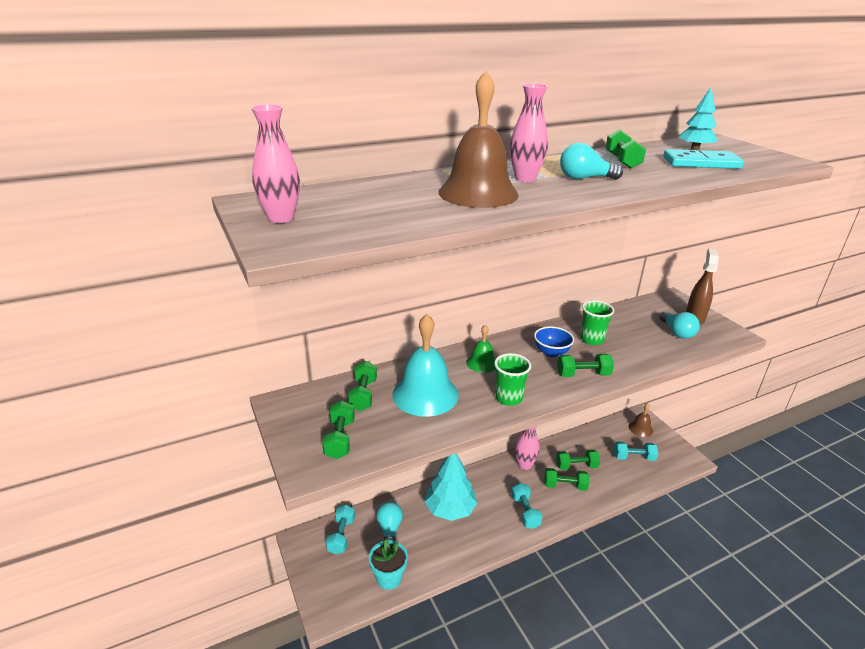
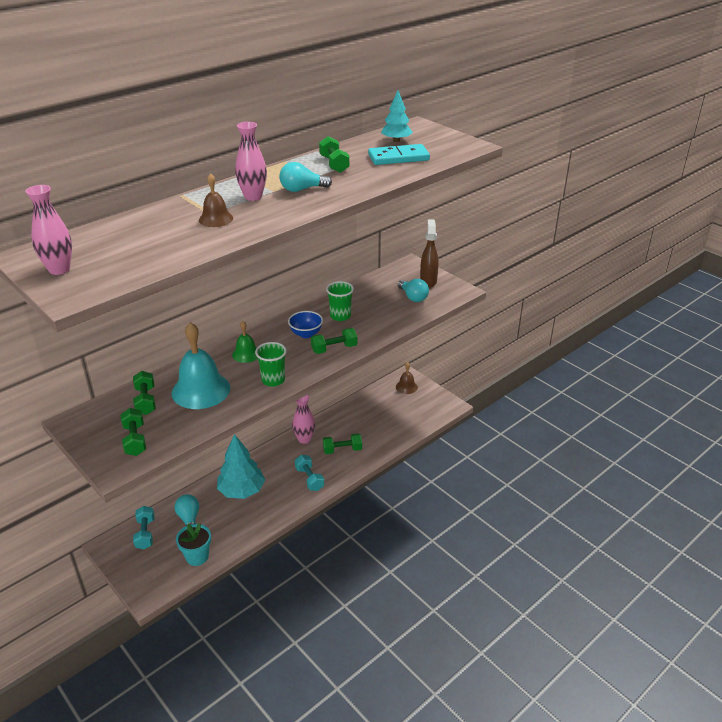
camera: 15 degrees left, 5 degrees up
brown bell [438,71,519,208] -> brown bell [199,173,233,227], size x0.52
green dumbbell [556,449,600,470] -> none
turquoise dumbbell [614,441,658,461] -> none

